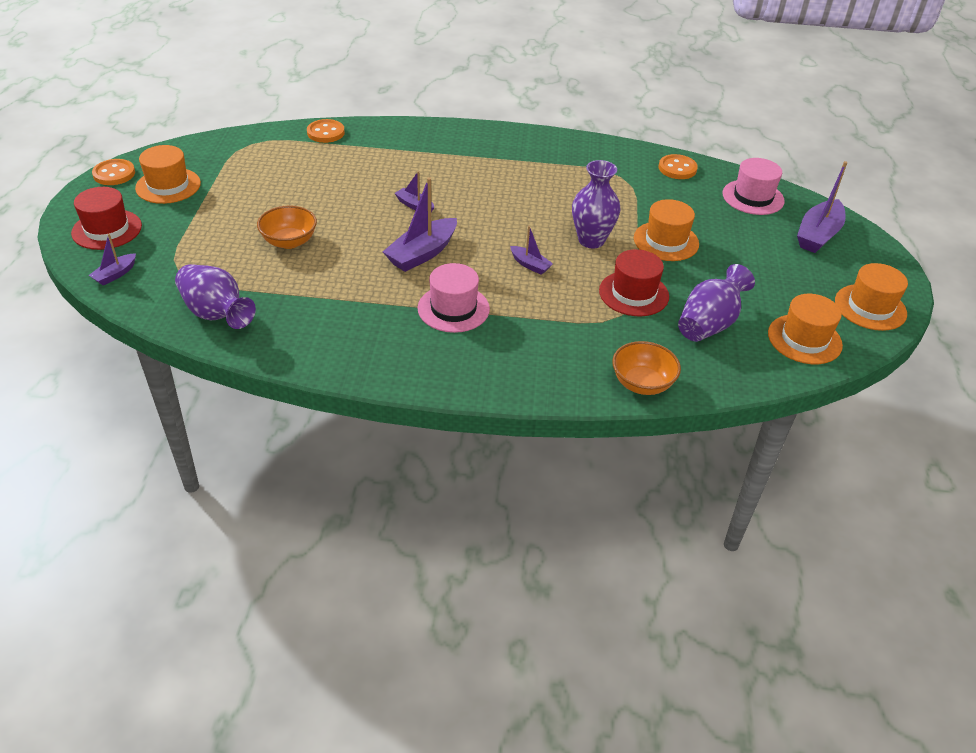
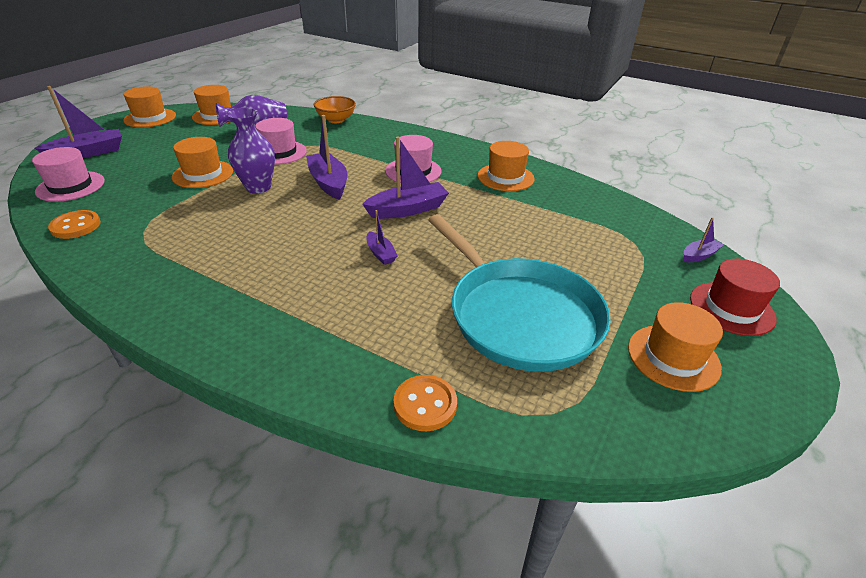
camera: 155 degrees left, 5 degrees down
orange button [92,159,135,185] -> none
purple vase [175,264,256,329] -> none
orange bowl [257,205,317,249] -> none
purple boat [510,226,553,275] -> purple boat [306,115,347,200], size x1.87
red hat [599,249,669,316] -> pink hat [255,118,307,165]
none -> turquoise pan [428,214,611,372]
none -> orange hat [477,141,535,191]

